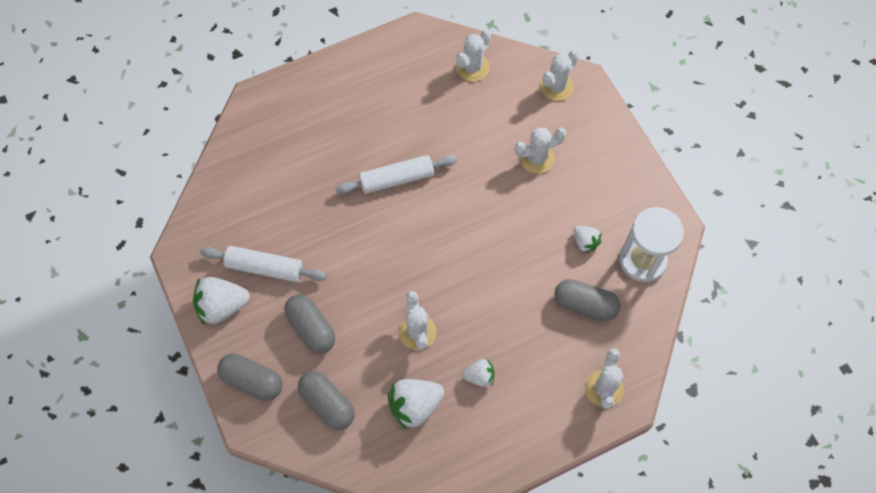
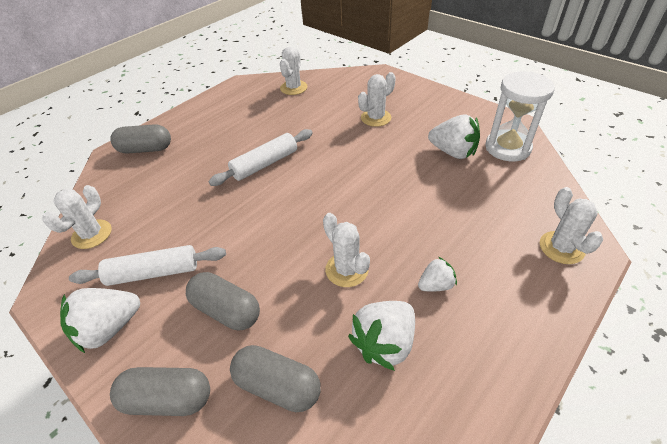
camera: 20 degrees left, 20 degrees down
white cactus [540,50,579,101] -> white cactus moved to [42,185,112,249]
grey capsule [554,279,621,321] -> grey capsule moved to [110,124,171,154]
white strawberry [573,226,602,254] -> white strawberry [428,115,480,159], size x1.73

